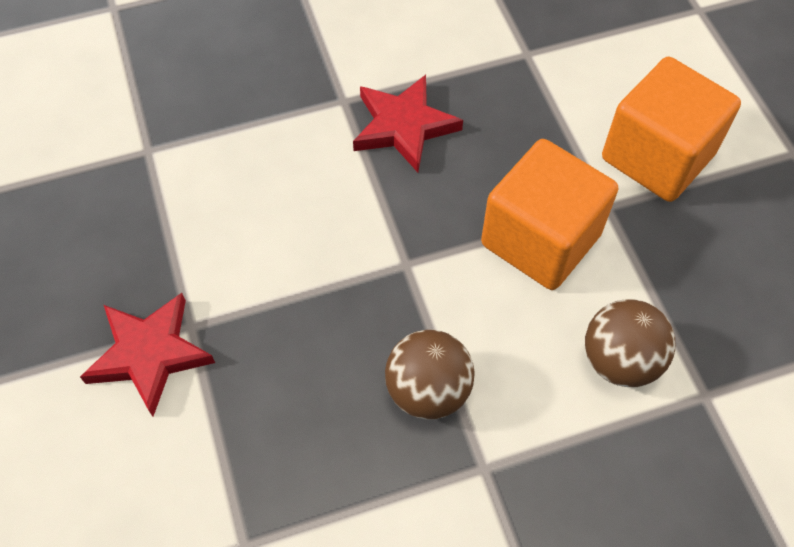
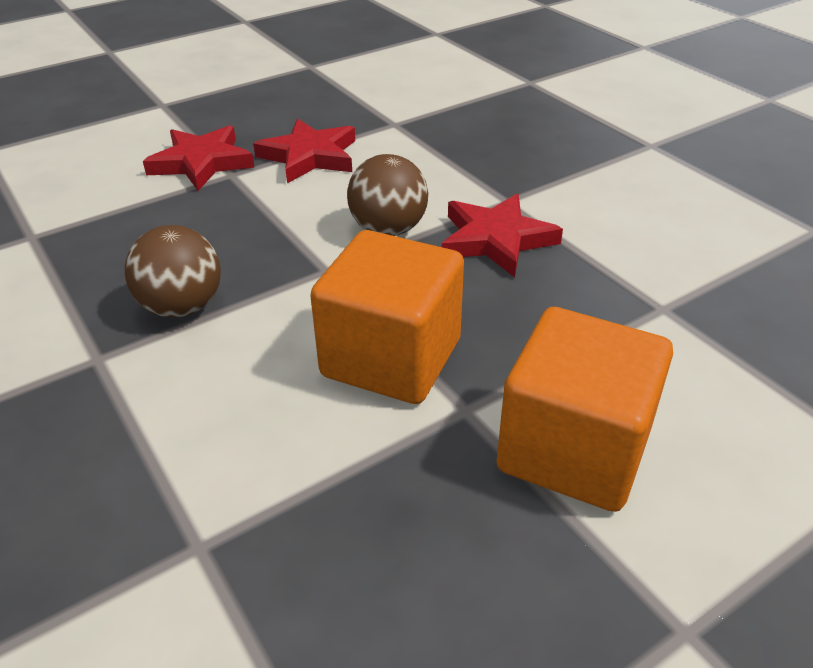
camera: 75 degrees right, 20 degrees down
brown ball [585,299,675,387] -> brown ball moved to [347,154,428,236]
none -> red star [253,118,355,183]

